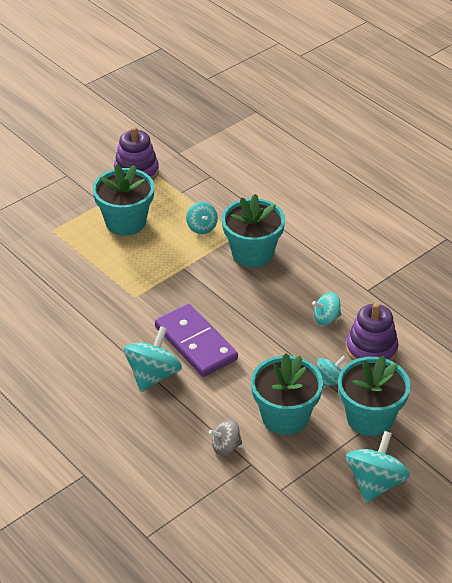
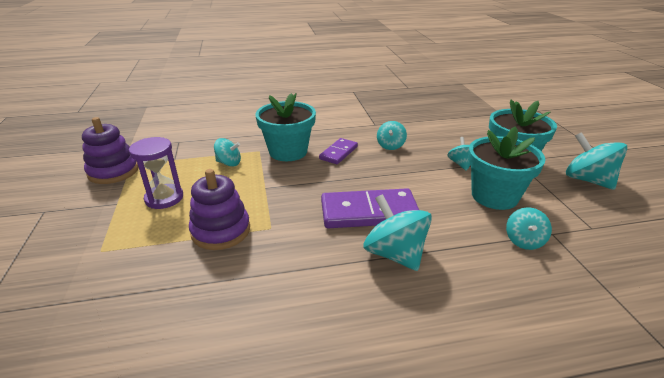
camera: 60 degrees left, 10 degrees down
turquoise flower pot [92,164,154,236] -> purple hourglass [129,137,183,209]
grey spinning top [209,419,242,456] -> turquoise spinning top [506,207,552,250]
purple stacking toy [346,303,398,361] -> purple stacking toy moved to [189,169,250,250]
none -> purple domino [319,138,358,164]

